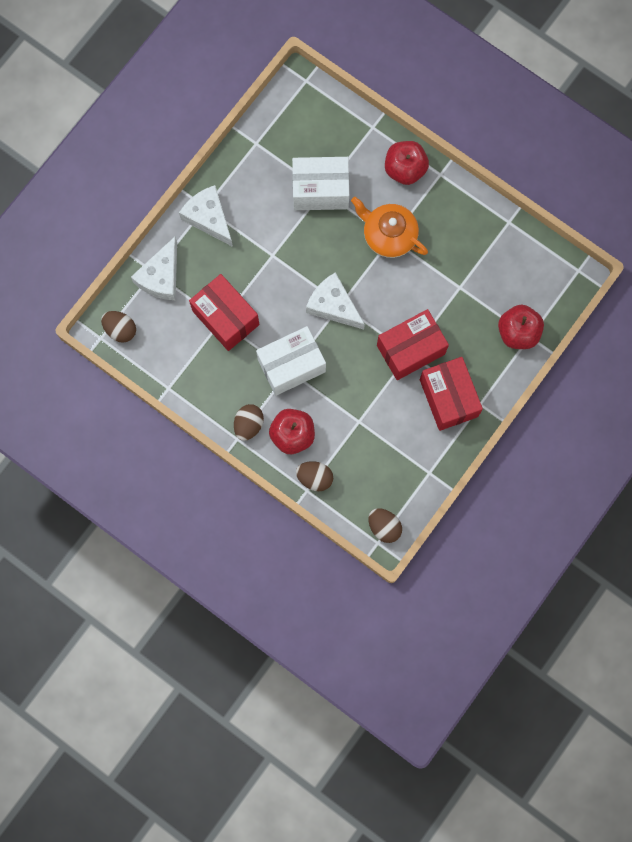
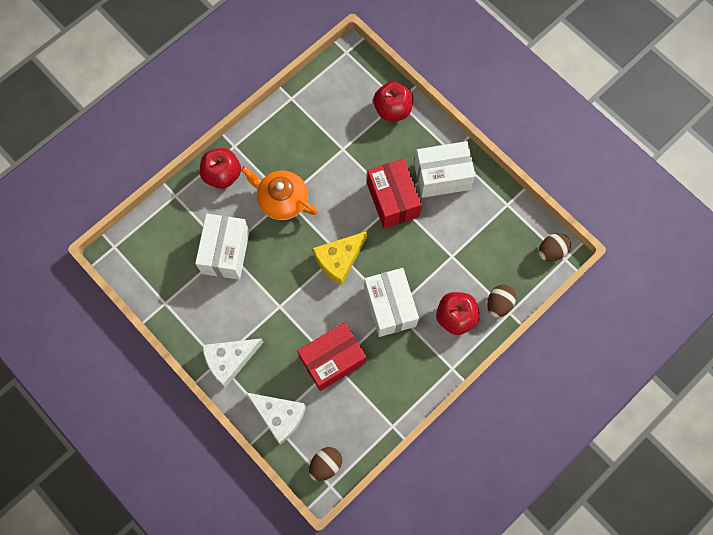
camera: 80 degrees left, 5 degrees down
brown egg [234,404,264,441] -> none
white cheese [306,272,365,330] -> yellow cheese [313,231,367,286]
orange teapot [351,197,428,258] -> orange teapot turned 75 degrees clockwise [241,166,317,220]
red box [420,357,483,431] -> white box [414,141,476,198]

